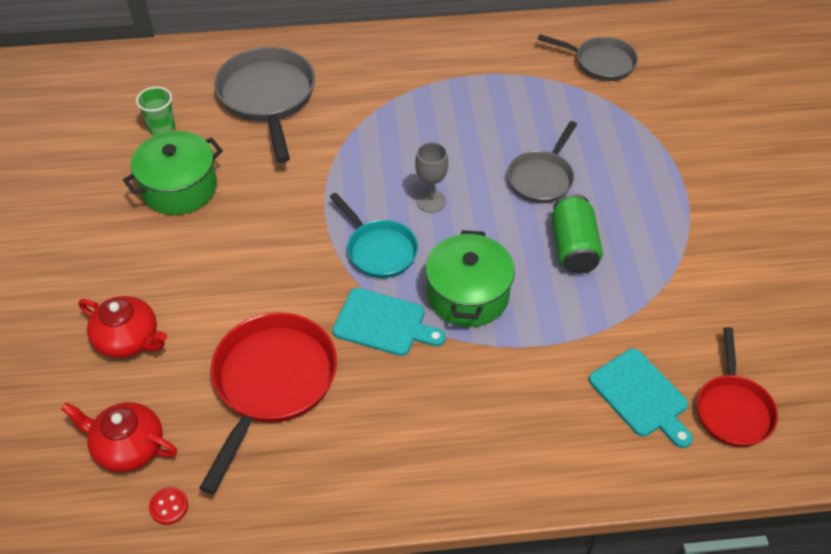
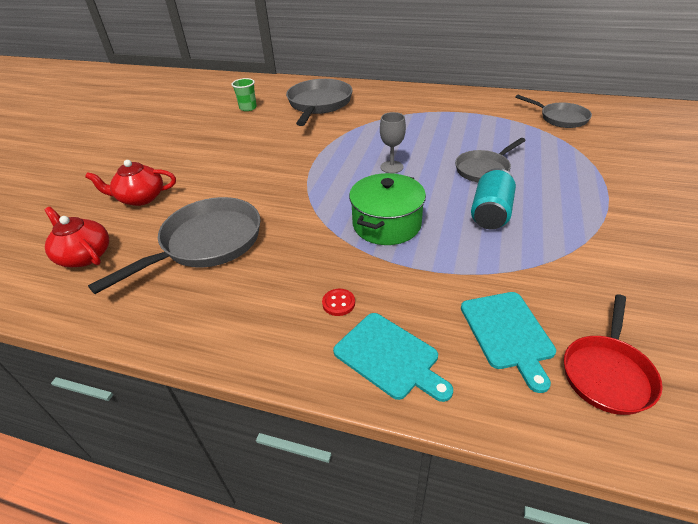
camera: 25 degrees right, 10 degrees down
red teapot [79,296,167,358] -> red teapot turned 120 degrees clockwise [85,160,176,206]
green pot [123,131,223,215] -> none
red button [149,487,188,525] -> red button moved to [322,289,355,316]
red pan [199,312,337,494] -> grey pan [88,197,260,294]
turquoise pan [330,193,418,278] -> none
turquoise cutting board [333,288,446,356] -> turquoise cutting board moved to [333,313,453,402]
green can [551,194,603,274] -> turquoise can [471,168,516,229]

